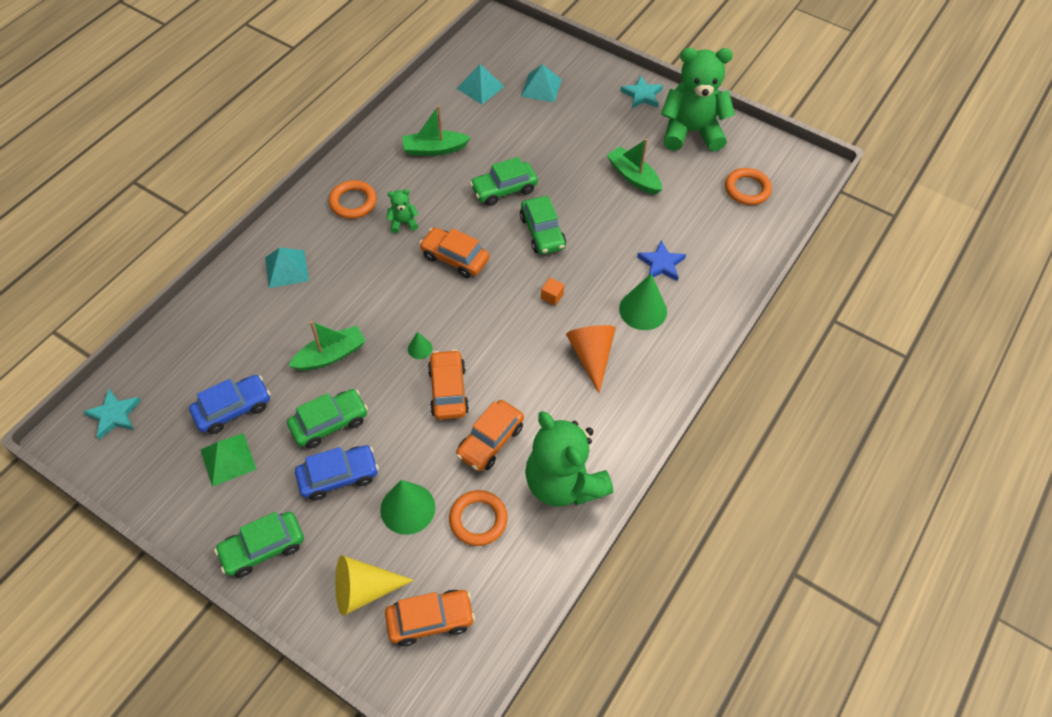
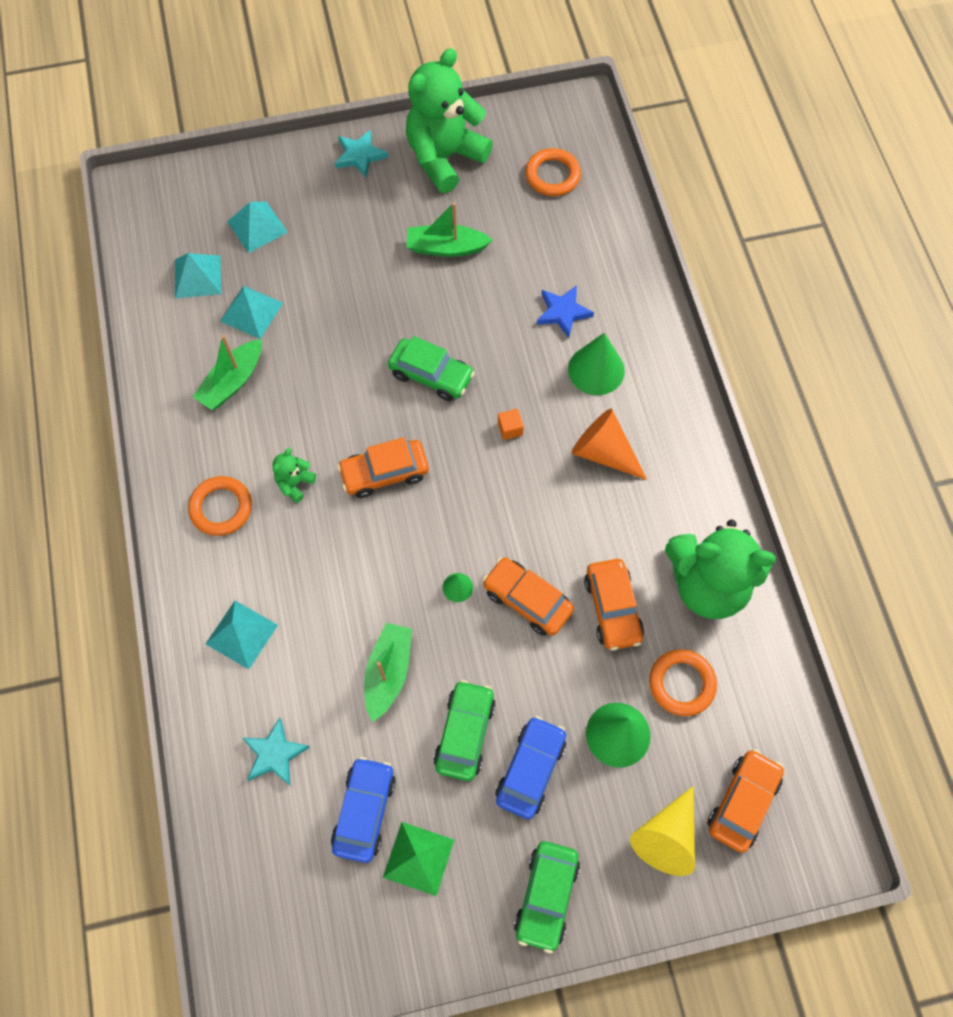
camera: 45 degrees left, 10 degrees up
turquoise star [83,389,141,440] -> turquoise star moved to [243,718,310,785]
green car [470,157,538,206] -> none
none -> turquoise pyramid [220,286,283,339]

